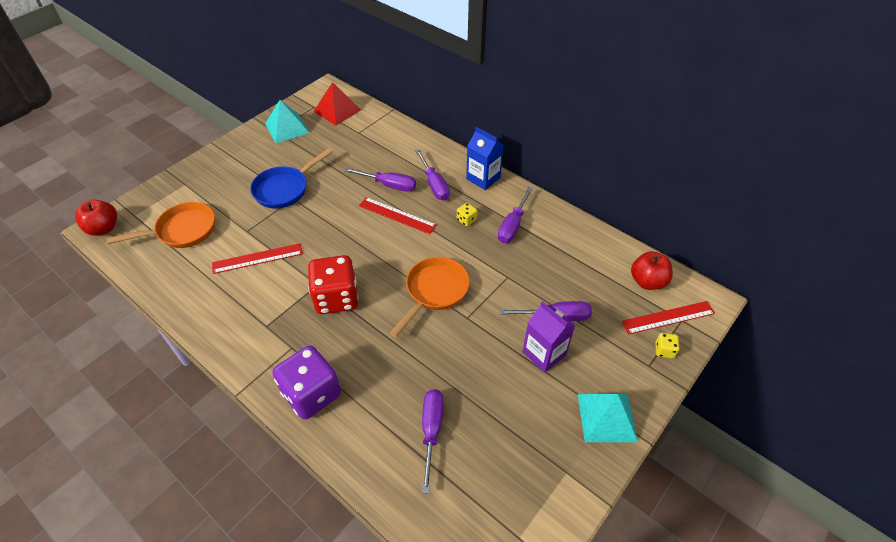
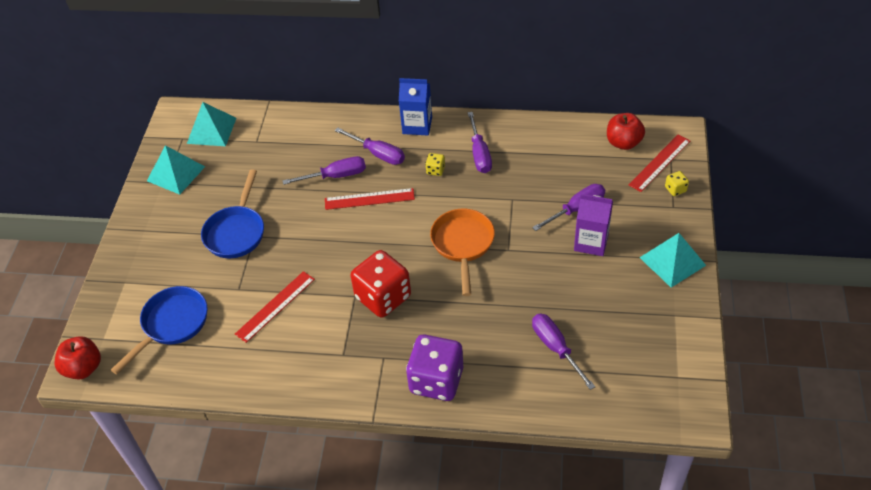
camera: 30 degrees left, 0 degrees up
orange pan [106,202,215,248] -> blue pan [111,286,208,375]
red pyramid [313,82,361,126] -> turquoise pyramid [187,102,236,146]

